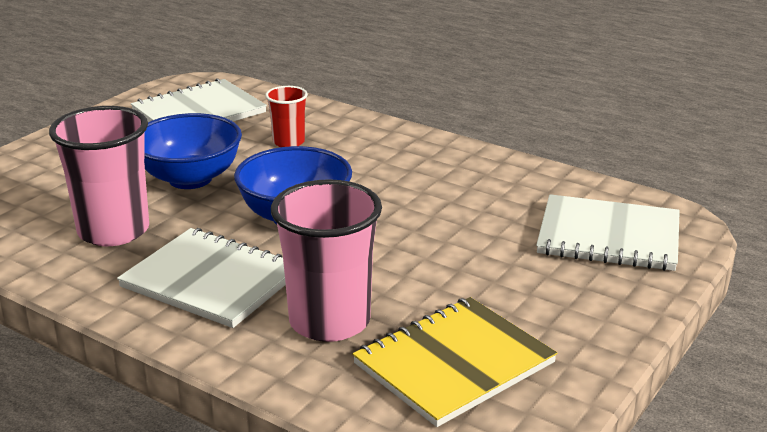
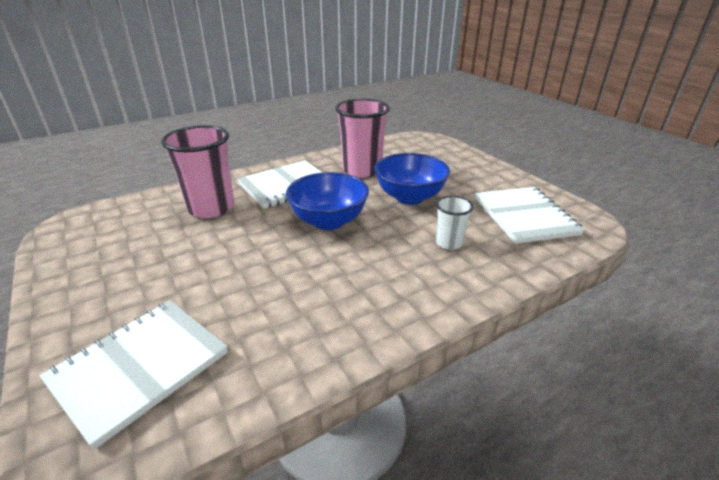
camera: 115 degrees right, 5 degrees up
red cup [265,86,308,147] -> white cup [436,196,474,250]
yellow notebook [352,297,557,427] -> none

